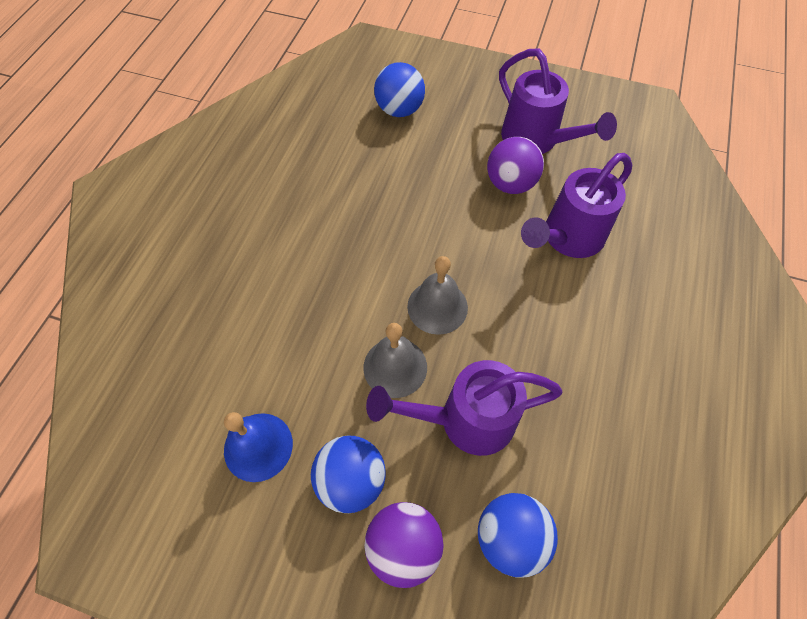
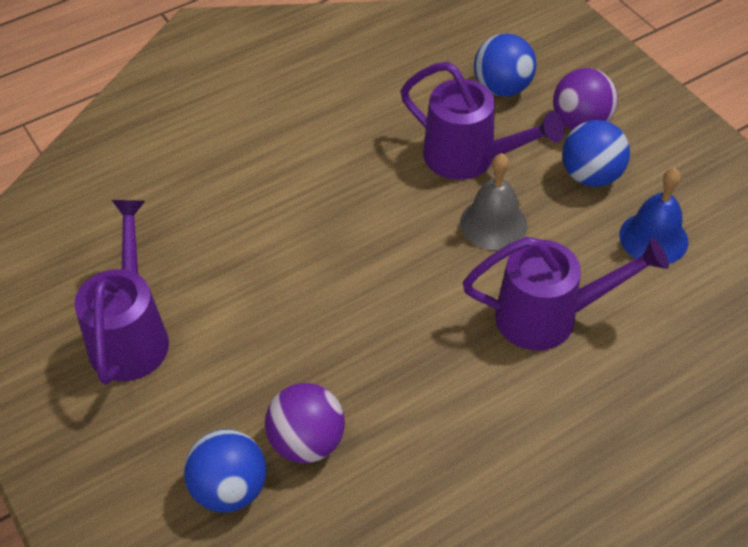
camera: 140 degrees left, 10 degrees down
grey bell [407,256,468,335] -> none
purple ball [487,137,544,194] -> purple ball moved to [265,383,345,463]
purple watering can [521,153,632,258] -> purple watering can moved to [463,237,669,351]

